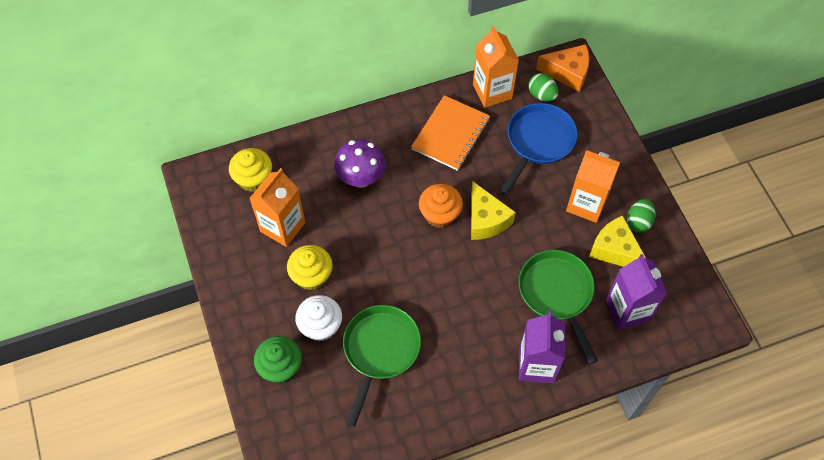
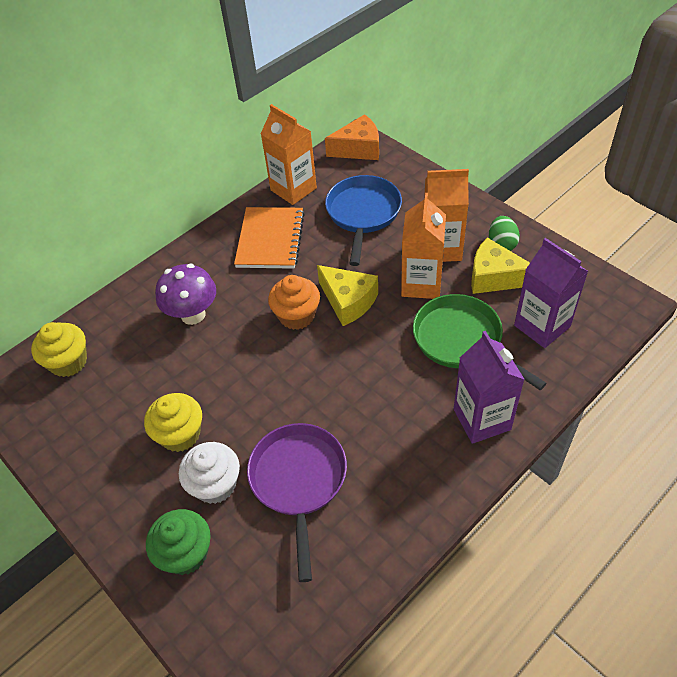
camera: 20 degrees left, 10 degrees down
orange carton [249,168,305,247] -> orange carton moved to [401,193,446,299]
green pan [343,305,421,427] -> purple pan [247,423,347,582]
green egg [529,73,559,101] -> none

